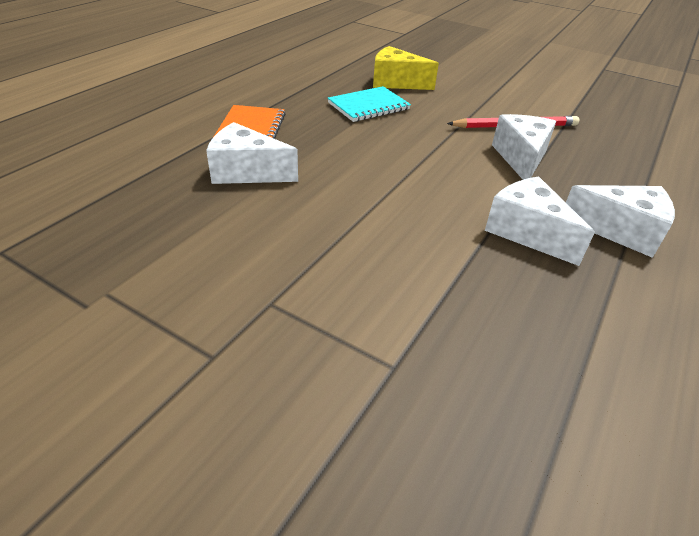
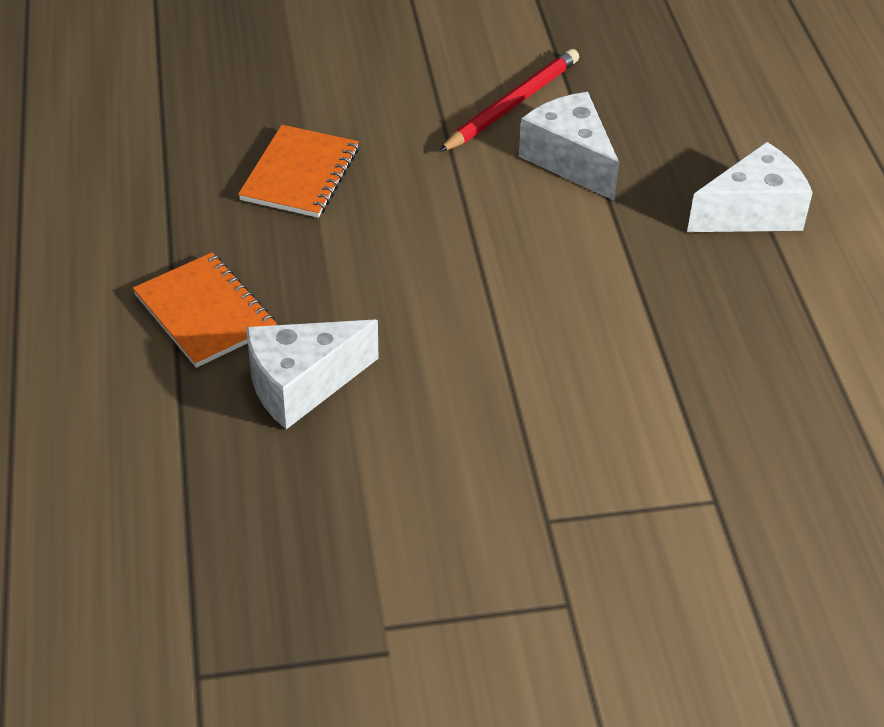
camera: 40 degrees left, 5 degrees up
turquoise notebook [328,86,411,122] -> orange notebook [238,125,359,218]
yellow cheese [373,46,439,90] -> none
white cheese [485,176,595,266] -> none

